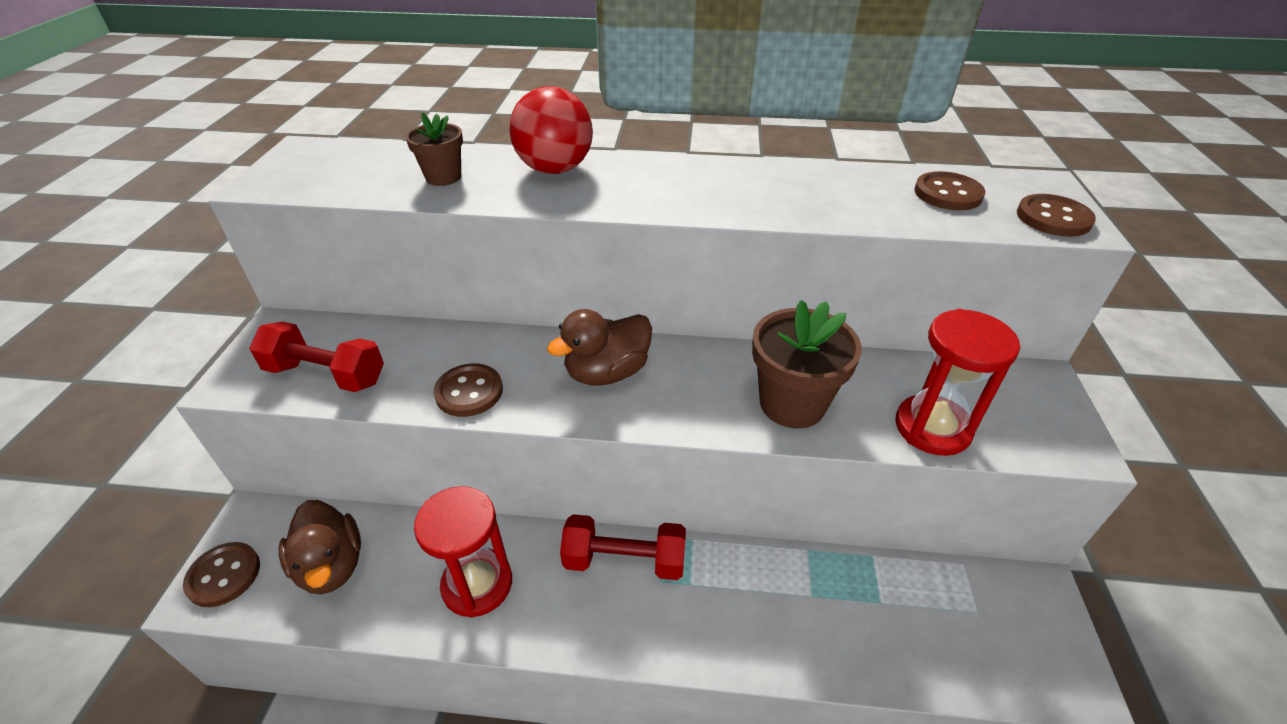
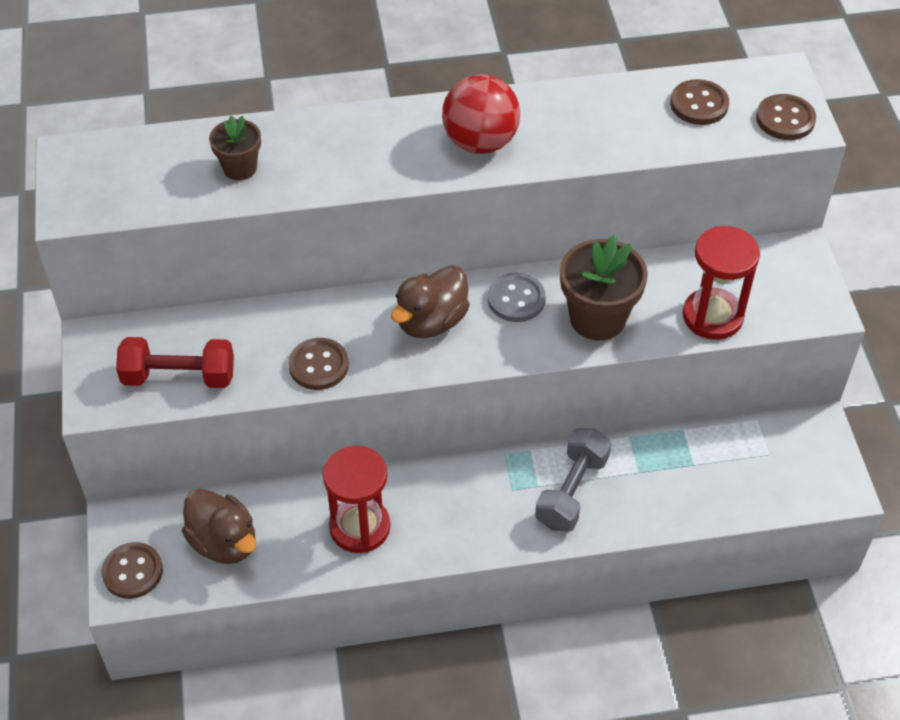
camera: 15 degrees left, 10 degrees up
red ball [510,86,593,174] -> red ball moved to [442,74,520,154]
red dumbbell [560,514,686,580] -> none
none -> grey button [488,273,546,322]
none -> grey dumbbell [535,428,611,532]

